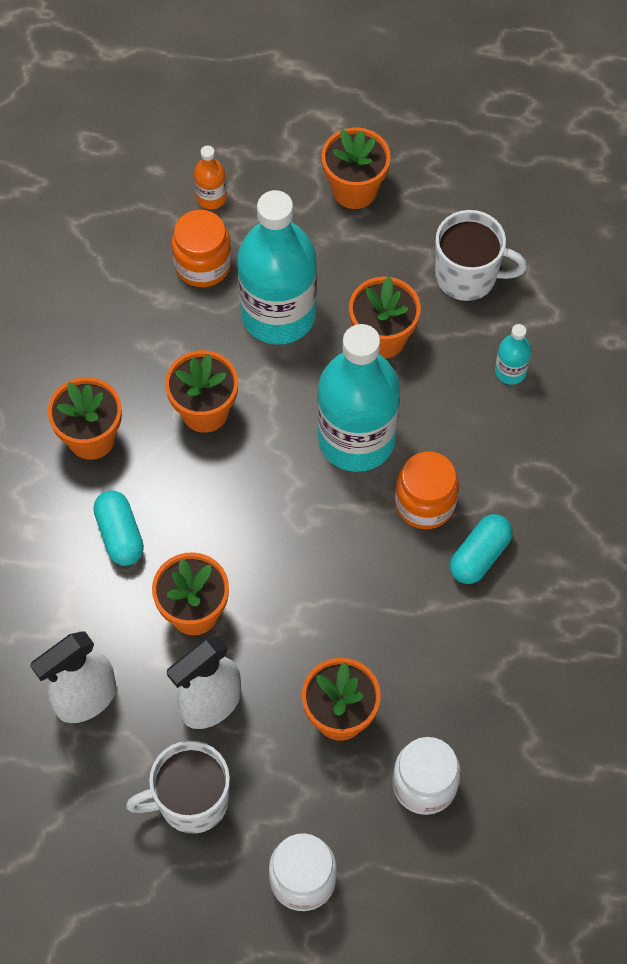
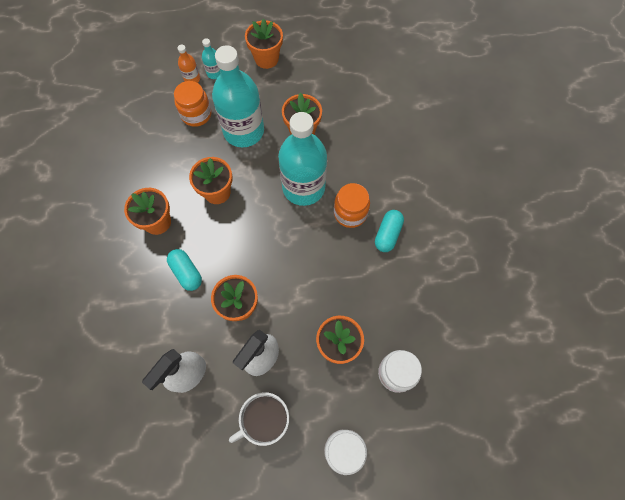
camera: 15 degrees left, 5 degrees up
white mug [435,210,527,302] -> none
turquoise bottle [495,324,532,385] -> turquoise bottle moved to [202,38,221,79]

